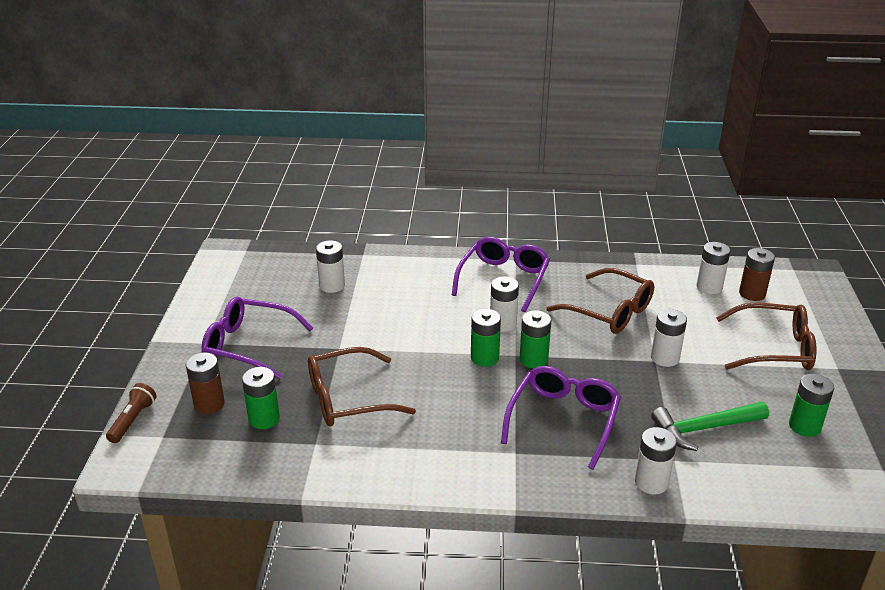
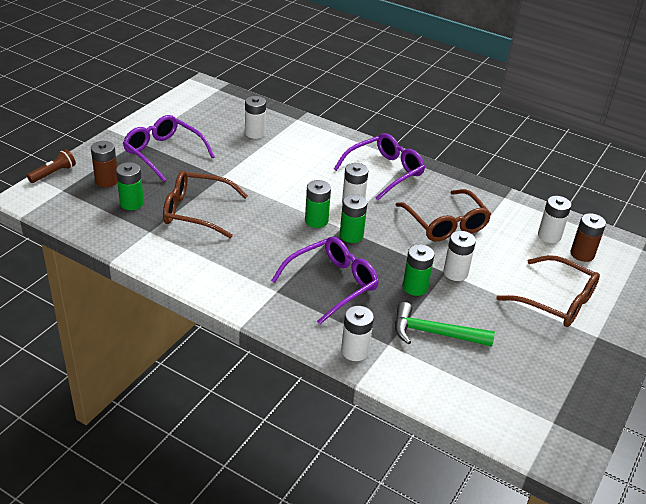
camera: 25 degrees right, 5 degrees up
green battery [789,374,834,437] -> green battery moved to [403,244,435,296]

